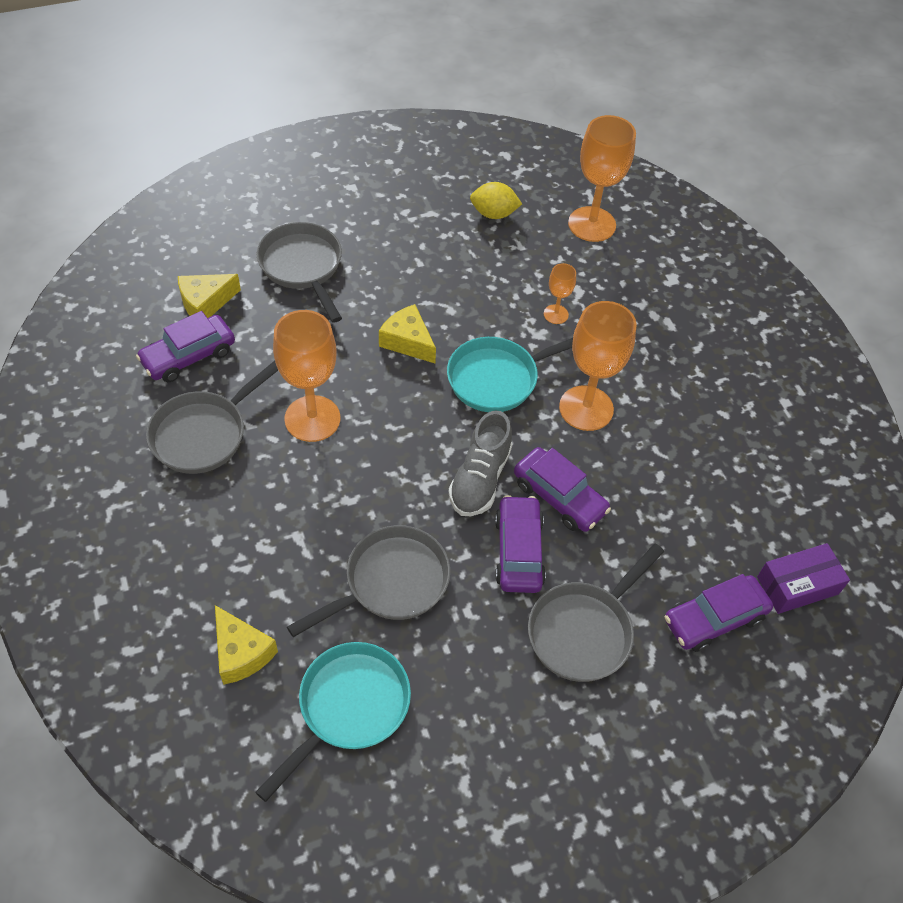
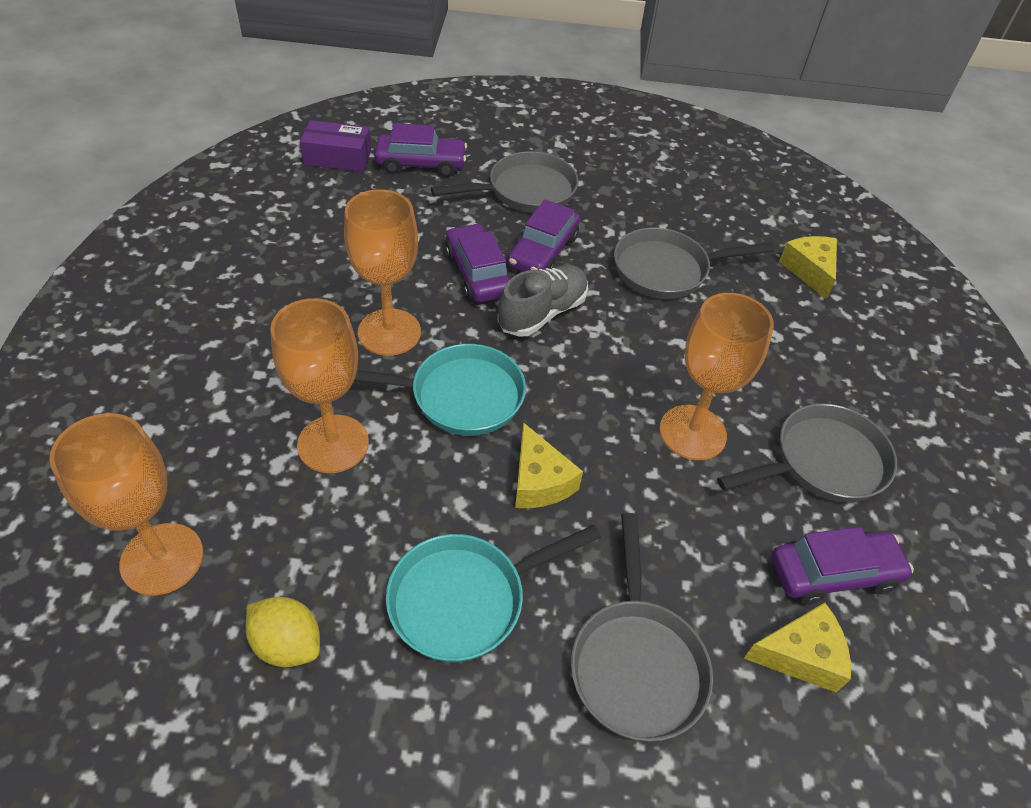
camera: 155 degrees left, 5 degrees down
turquoise pan [255,642,411,802] -> turquoise pan moved to [386,525,601,662]
orange goblet [544,263,576,324] -> orange goblet [270,298,369,473], size x2.04

